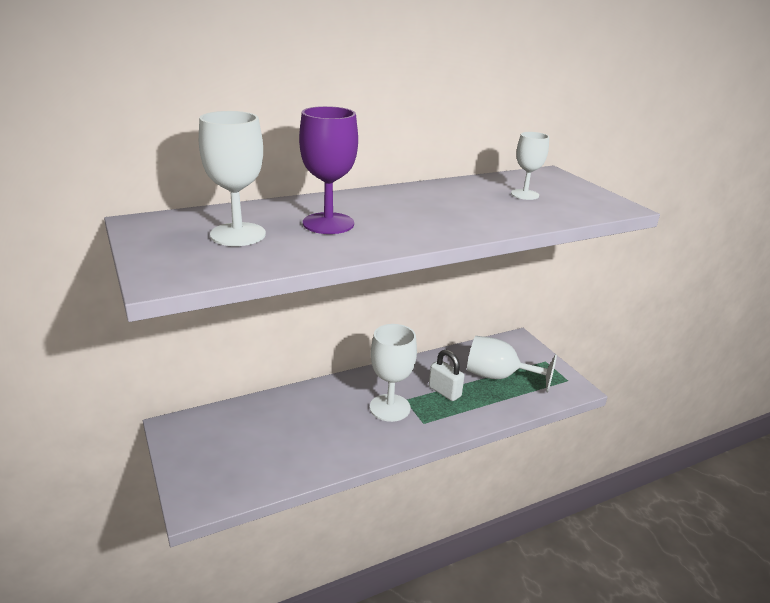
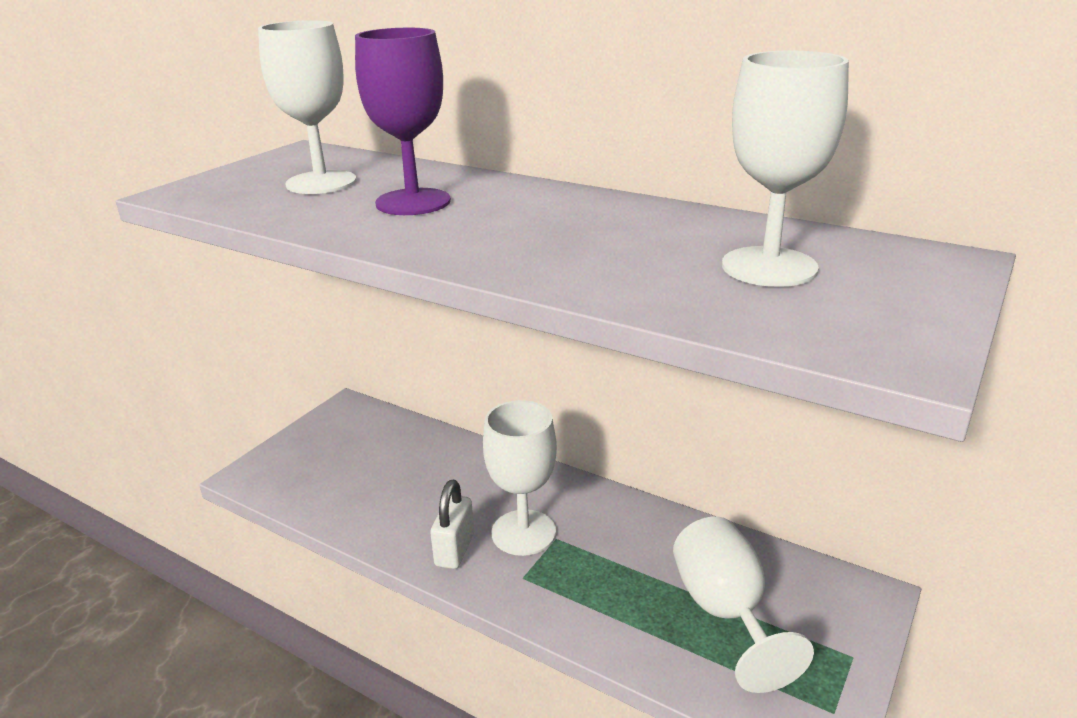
camera: 60 degrees right, 0 degrees up
white padlock [429,350,464,401] -> white padlock moved to [430,480,474,569]
white goblet [511,132,549,200] -> white goblet [722,51,849,287], size x1.58

